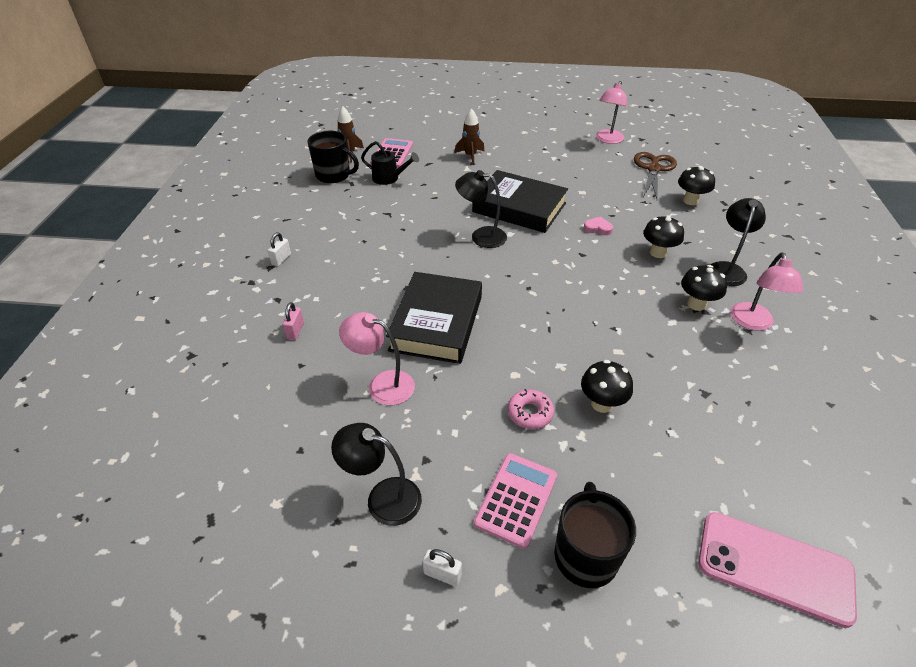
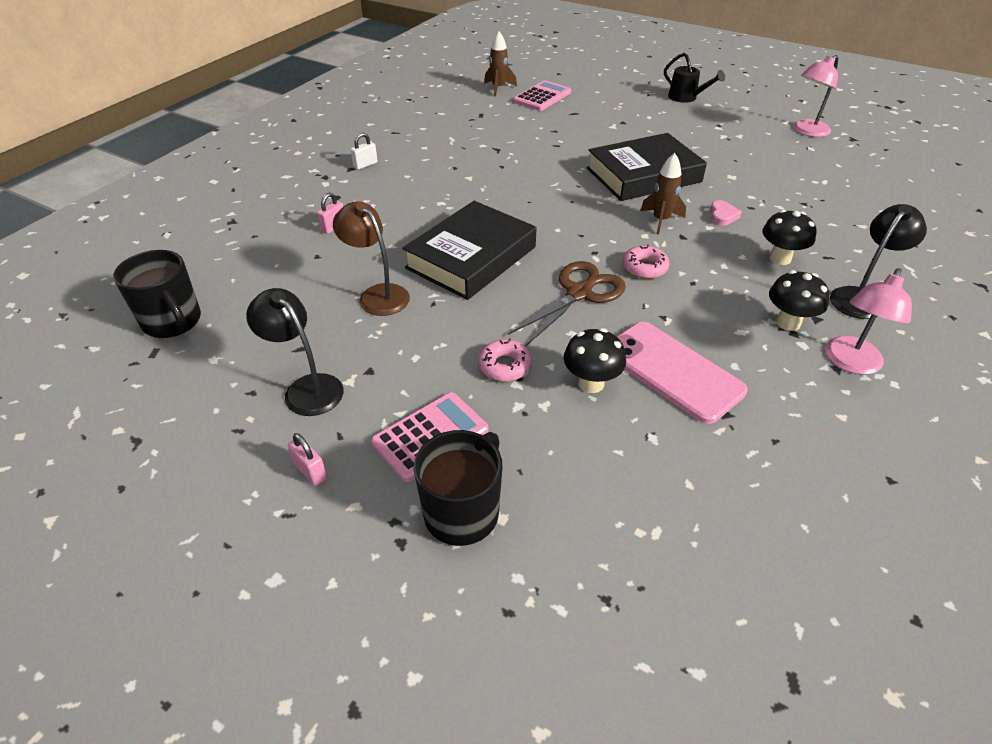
camera: 25 degrees right, 0 degrees up
black mug [307,131,359,183] -> black mug moved to [113,250,201,338]
pink lamp [339,312,415,405] -> brown lamp [333,201,410,316]
black watering can [361,141,419,185] -> black watering can moved to [664,53,725,103]
white padlock [423,549,462,586] -> pink padlock [288,433,327,486]
brown rocket [454,108,484,165] -> brown rocket moved to [640,153,686,235]
black lamp [455,170,507,248] -> none
black book [472,170,568,233] -> black book turned 75 degrees counterclockwise [587,133,707,201]
pink heart [584,216,613,235] -> pink heart turned 60 degrees clockwise [710,200,742,226]
brown scissors [634,152,677,199] -> brown scissors moved to [508,261,626,346]
black mushroom [678,166,715,205] -> none
pink phone [698,512,857,628] -> pink phone moved to [617,322,748,424]
none -> pink donut [622,244,669,279]

